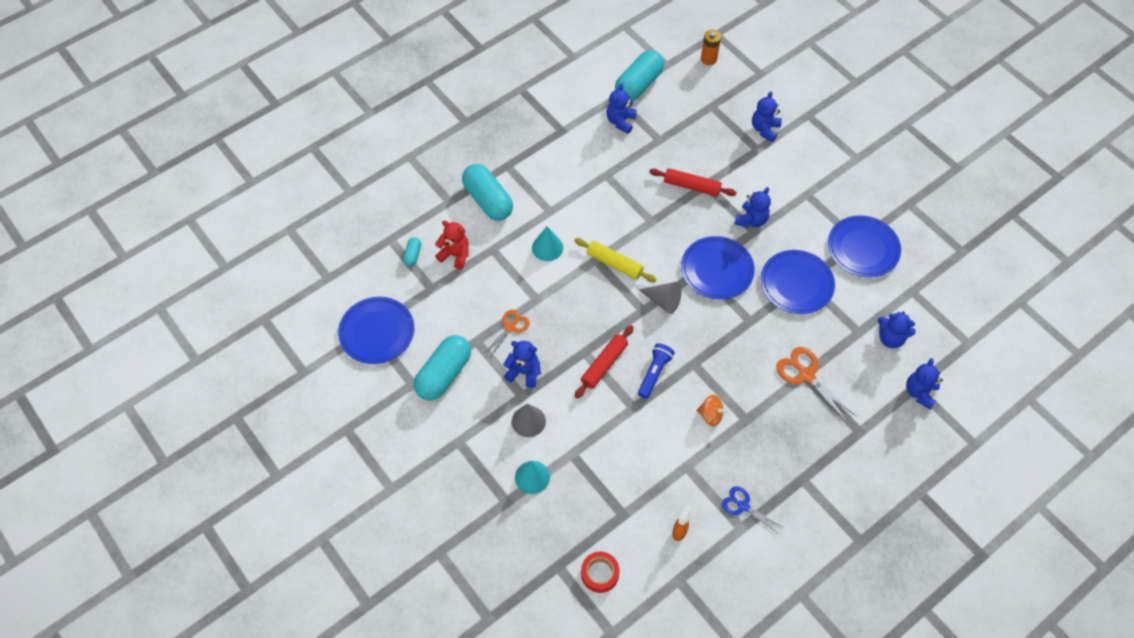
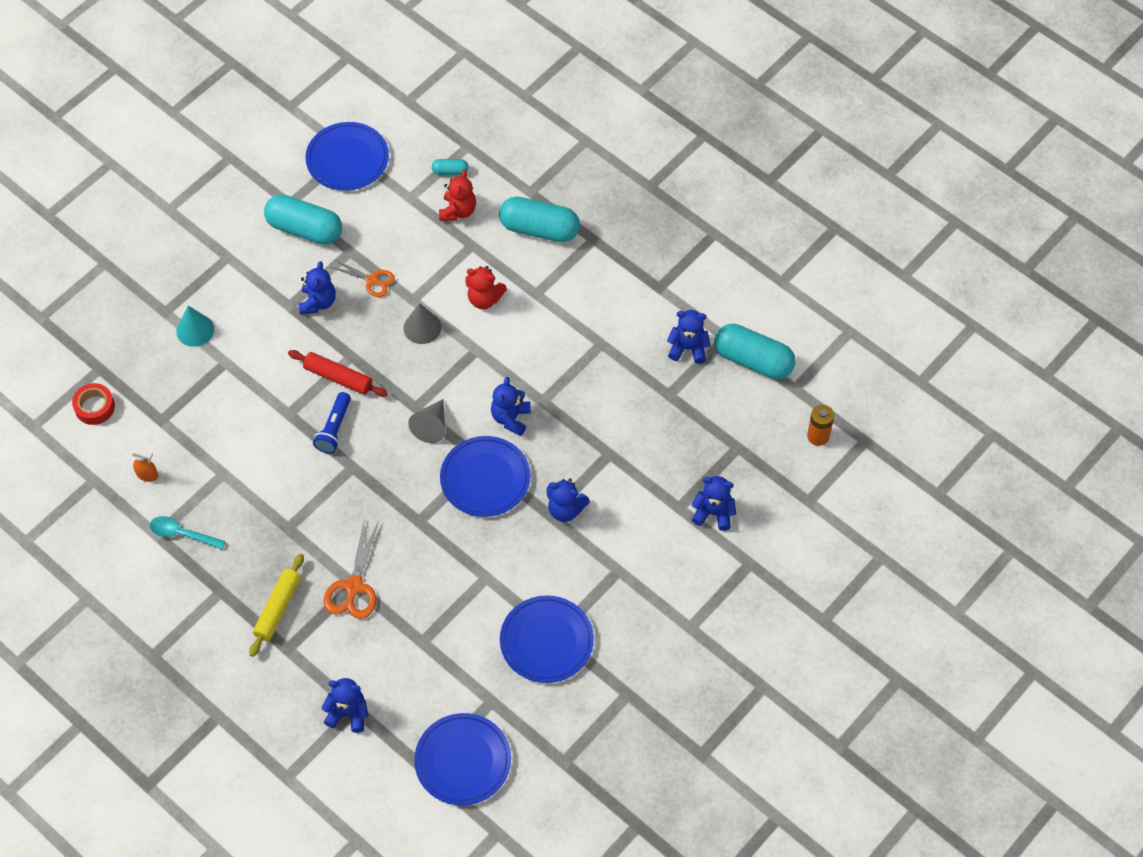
camera: 80 degrees right, 0 degrees up
turquoise capsule [462,164,513,221] -> turquoise capsule turned 60 degrees clockwise [499,197,580,242]
grey cone [512,404,546,437] -> grey cone moved to [404,303,441,344]
turquoise cone [532,226,563,261] -> red teddy bear [465,266,507,309]
yellow rolling pin [574,238,657,282] -> yellow rolling pin moved to [249,554,304,657]
blue flashlight [638,343,674,399] -> blue flashlight turned 90 degrees clockwise [313,392,351,453]
red rolling pin [649,168,737,196] -> none
orange spinning top [697,395,730,426] -> none
blue scissors [722,486,782,534] -> turquoise spoon [150,516,226,550]
blue plate [761,250,835,314] -> blue plate moved to [414,713,511,806]
orange scissors [776,347,856,423] -> orange scissors turned 150 degrees clockwise [323,521,379,619]
blue teddy bear [878,312,916,348] -> blue teddy bear moved to [491,377,530,436]

